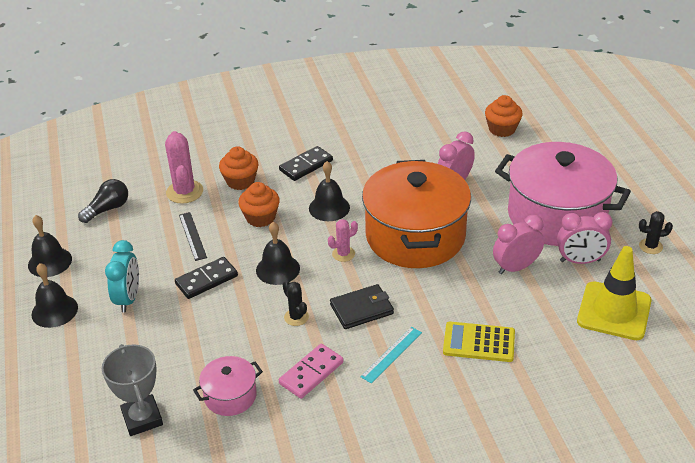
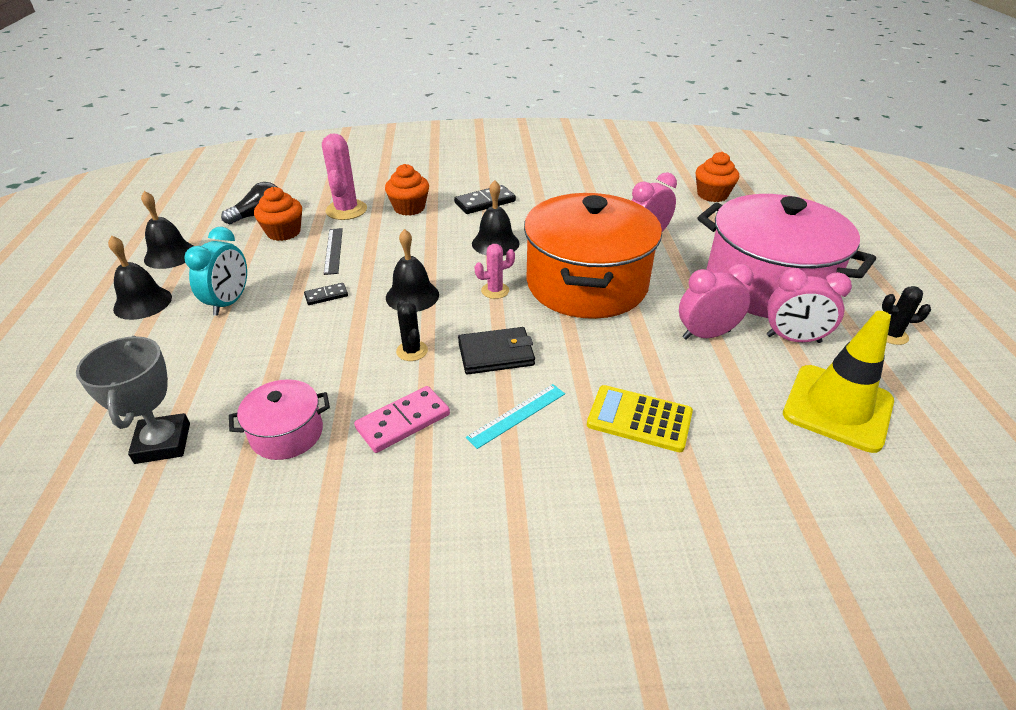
camera: 10 degrees right, 0 degrees up
black domino [175,257,238,299] -> black domino [304,283,348,305], size x0.58
orange cupcake [238,182,280,227] -> orange cupcake moved to [254,187,302,241]

